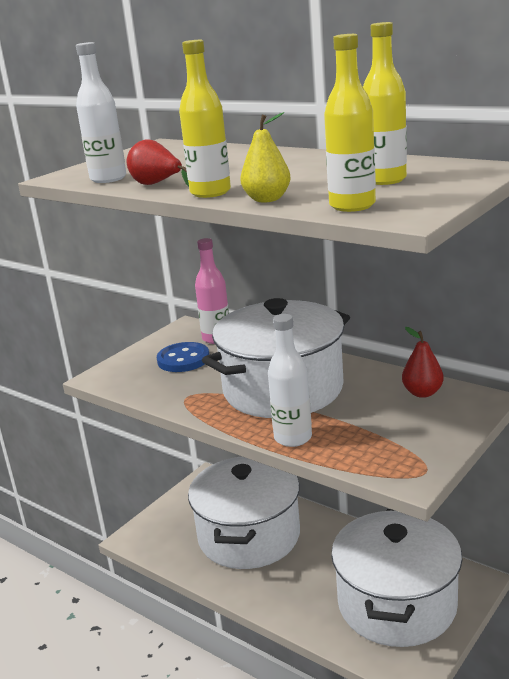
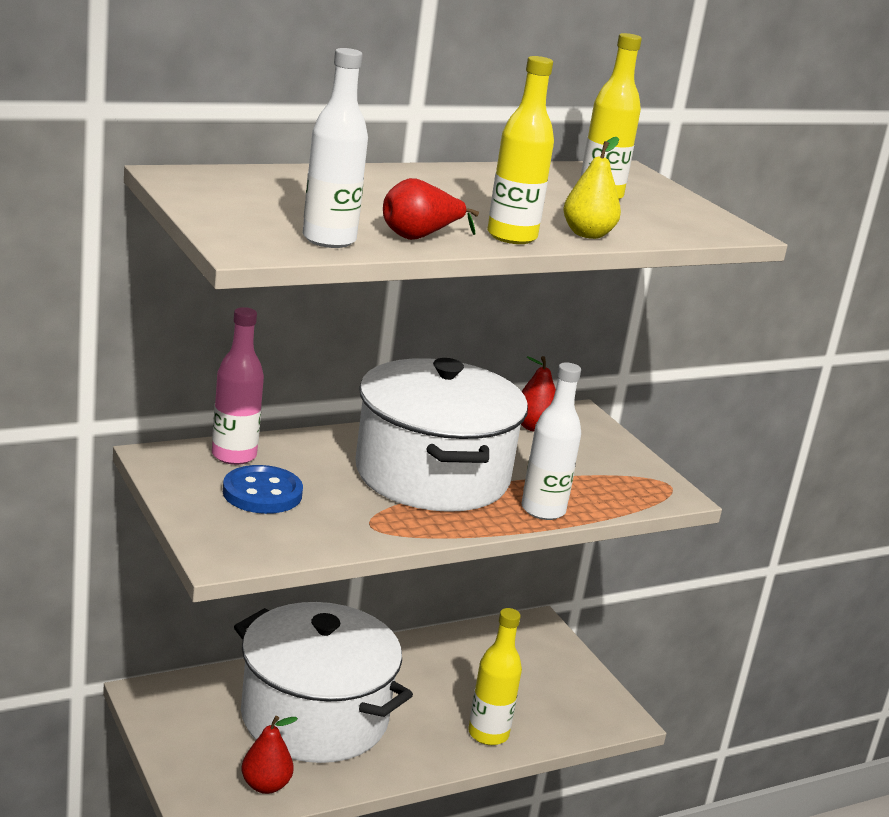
camera: 70 degrees left, 0 degrees up
yellow bottle [324,34,376,212] -> yellow bottle moved to [468,608,522,745]
white pot [331,509,462,647] -> none
none -> red pear [241,716,298,794]

